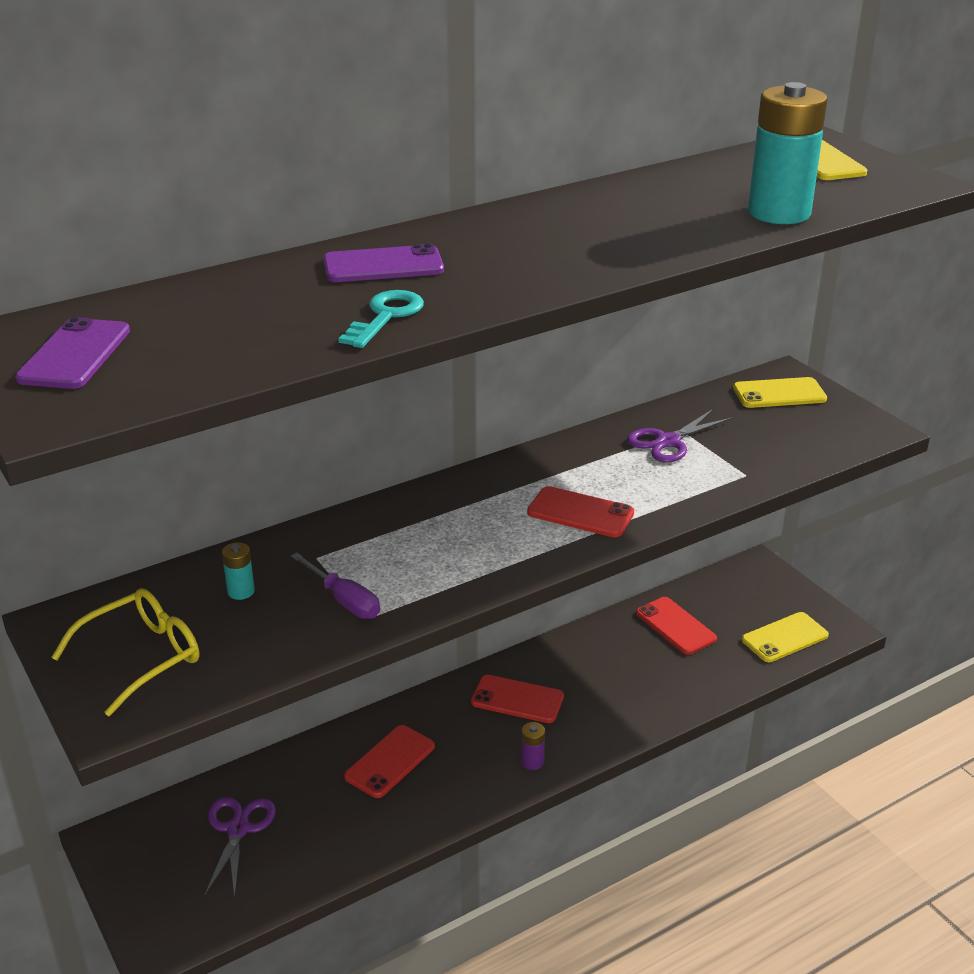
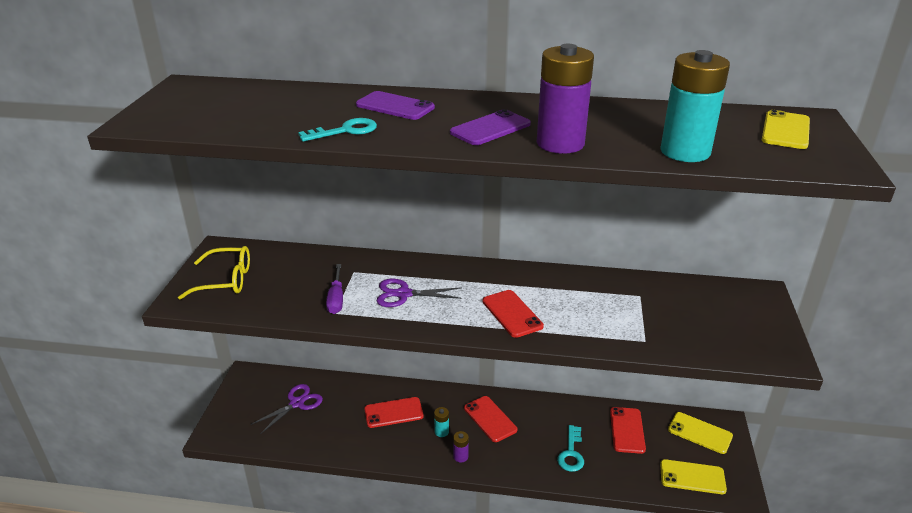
camera: 40 degrees right, 0 degrees up
purple phone [15,317,130,389] -> purple phone moved to [450,109,531,145]
turquoise battery [222,542,255,600] -> turquoise battery moved to [434,407,449,437]
purple scissors [627,409,733,462] -> purple scissors moved to [377,279,462,307]
yellow phone [733,377,827,408] -> yellow phone moved to [668,412,733,454]
none -> purple battery [537,44,594,154]
none -> turquoise key [557,425,584,472]

